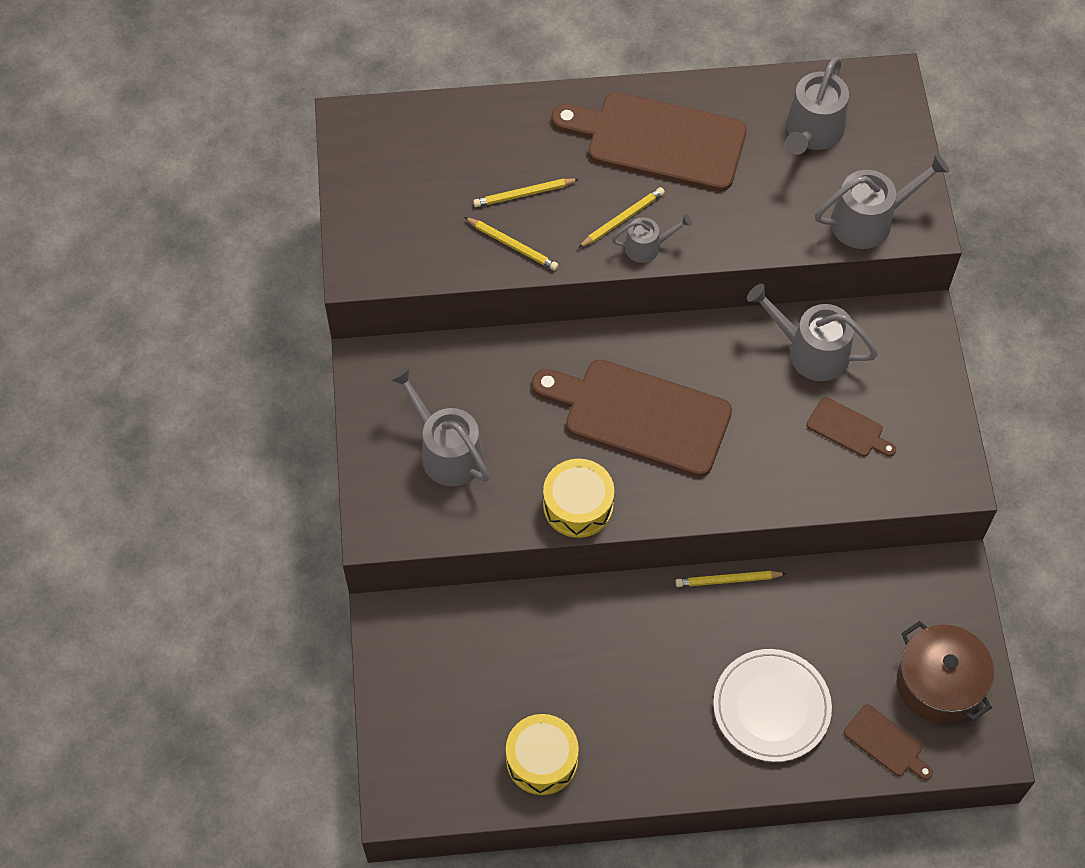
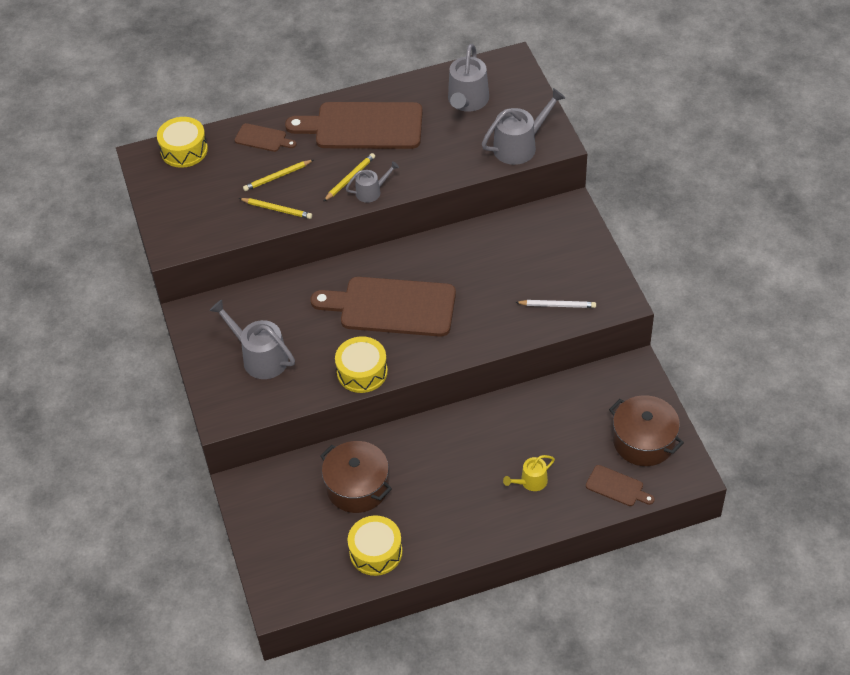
camera: 10 degrees left, 10 degrees down
yellow pencil [676,571,787,587] -> none
white plate [713,649,832,762] -> yellow watering can [503,455,555,491]
grey watering can [747,283,878,381] -> none
brown cutting board [806,397,896,457] -> brown cutting board moved to [234,123,297,152]
none -> yellow drum [157,117,208,168]
none -> brown pot [320,441,392,513]
none -> white pencil [515,300,596,308]

